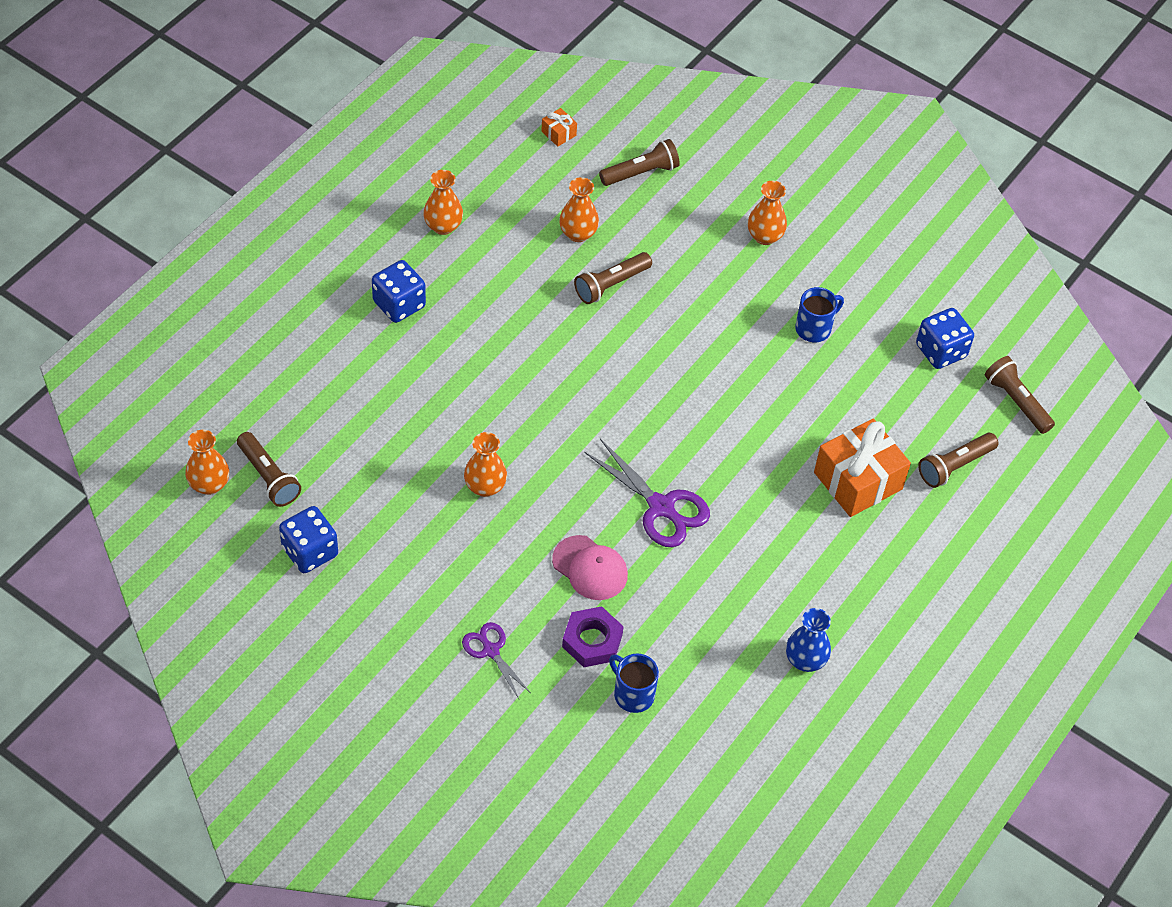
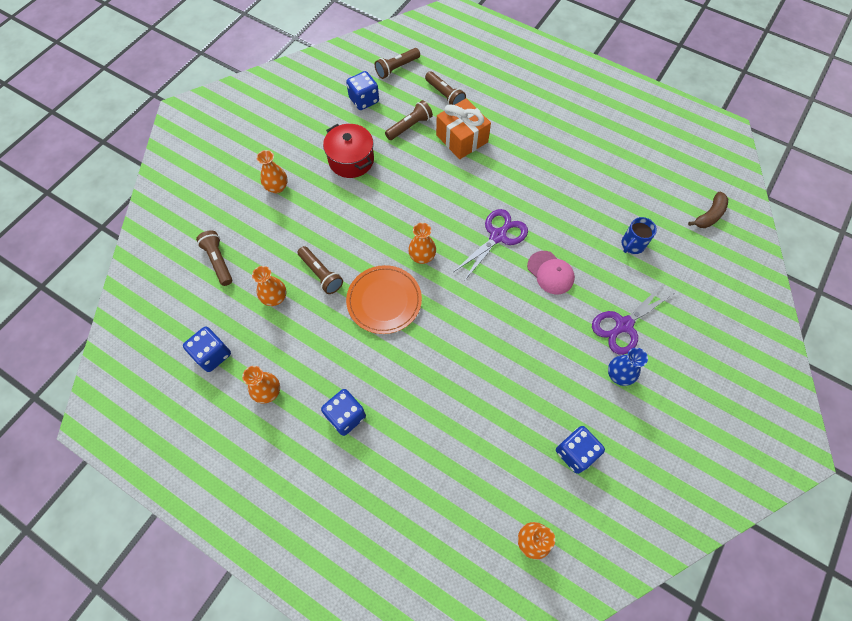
camera: 90 degrees left, 10 degrees up
brown flashlight [237,432,301,507] -> brown flashlight moved to [385,100,433,140]
purple scissors [462,622,531,699] -> purple scissors [592,283,676,355], size x1.67
orange vase [464,432,507,497] -> orange vase moved to [408,223,436,264]
orange gift [541,108,577,147] -> none
pink cap [552,535,628,600] -> pink cap turned 105 degrees clockwise [527,251,575,294]
purple nut [562,606,624,667] -> none
blue vase [786,608,831,672] -> blue vase moved to [608,348,648,386]
blue mug [795,287,844,342] -> red pot [323,124,374,178]
none -> blue dice [183,327,231,372]
none -> orange plate [346,265,422,334]
none -> brown banana [688,192,728,228]

